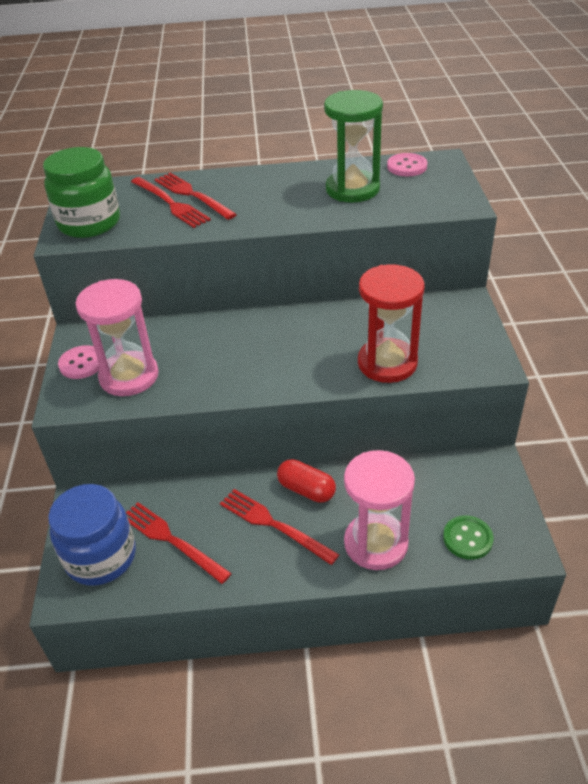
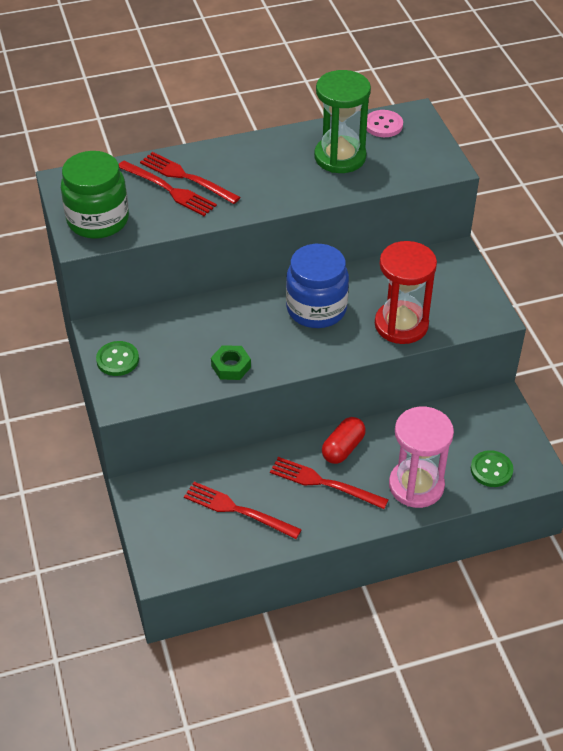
camera: 15 degrees left, 5 degrees up
blue jar [48,484,136,586] -> blue jar moved to [286,244,349,328]
pink button [58,345,100,379] -> green button [96,341,139,376]
pink hourglass [76,279,159,396] -> none
red capsule [277,459,336,503] -> red capsule turned 75 degrees counterclockwise [322,417,366,464]
none -> green nut [211,345,251,380]

